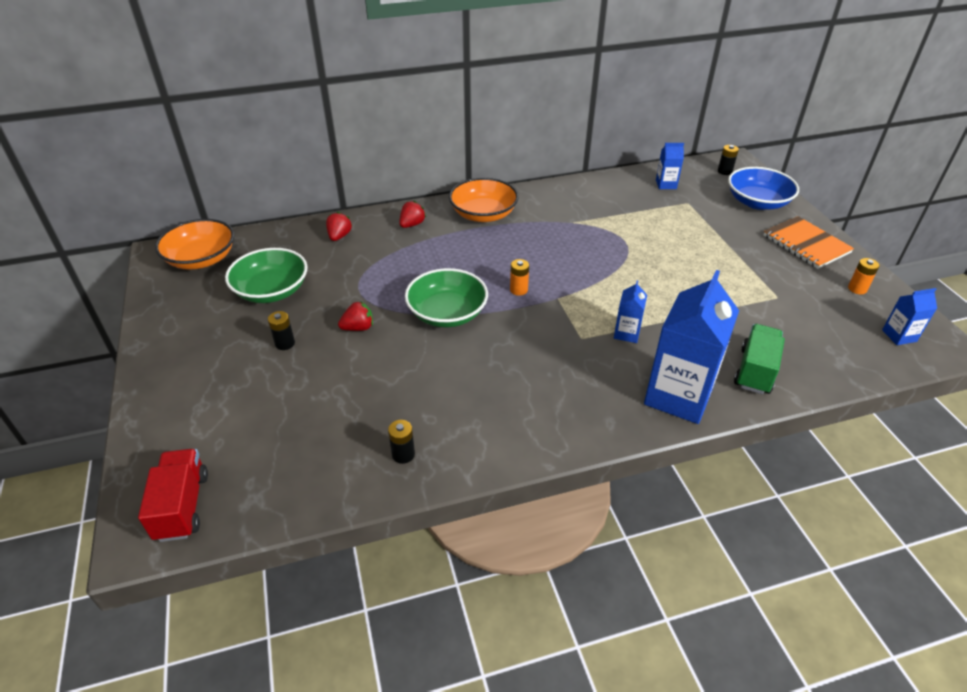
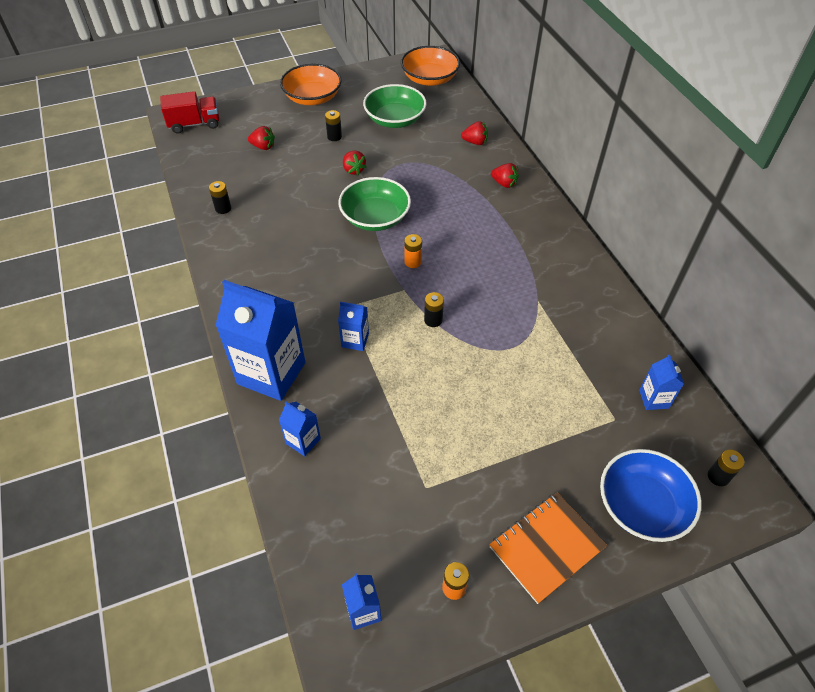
camera: 85 degrees right, 10 degrees up
orange bowl [449,178,519,222] -> orange bowl moved to [280,63,342,105]
green truck [734,324,785,394] -> blue carton [279,401,321,456]
none -> red strawberry [248,126,275,150]
none -> black battery [424,292,444,327]

